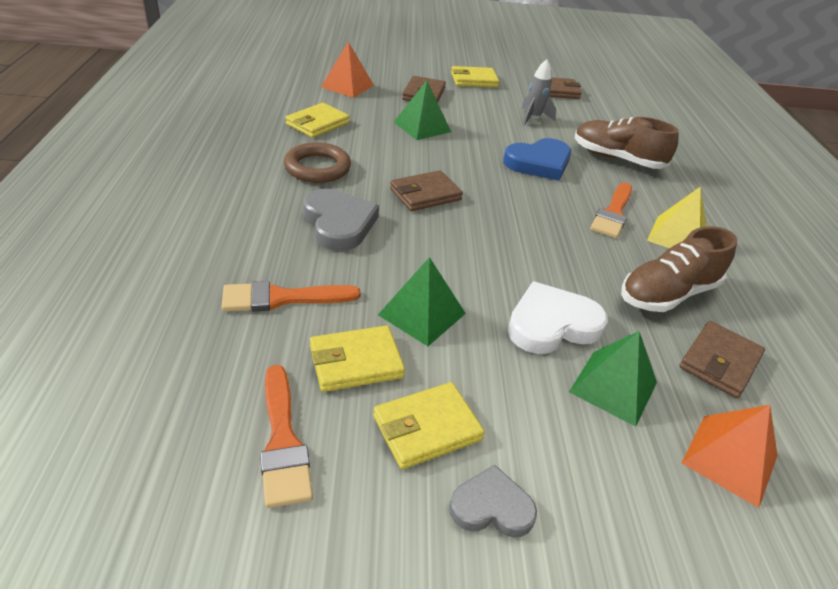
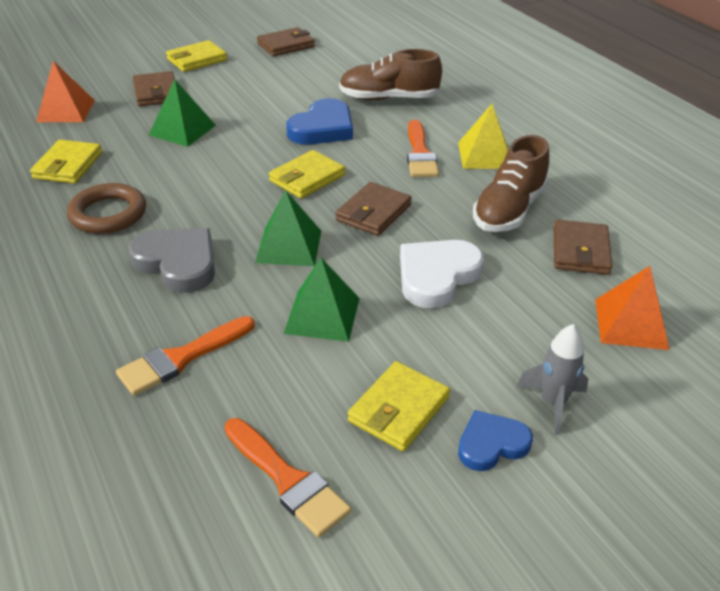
camera: 25 degrees left, 0 degrees up
yellow wallet [310,325,405,392] -> yellow wallet moved to [269,150,345,199]
brown wallet [390,170,463,211] -> brown wallet moved to [336,182,412,236]
grey heart [449,465,537,537] -> blue heart [458,410,533,471]
grey rocket [521,59,556,126] -> grey rocket moved to [517,324,588,435]
green pyramid [569,331,657,427] -> green pyramid moved to [255,190,321,266]

